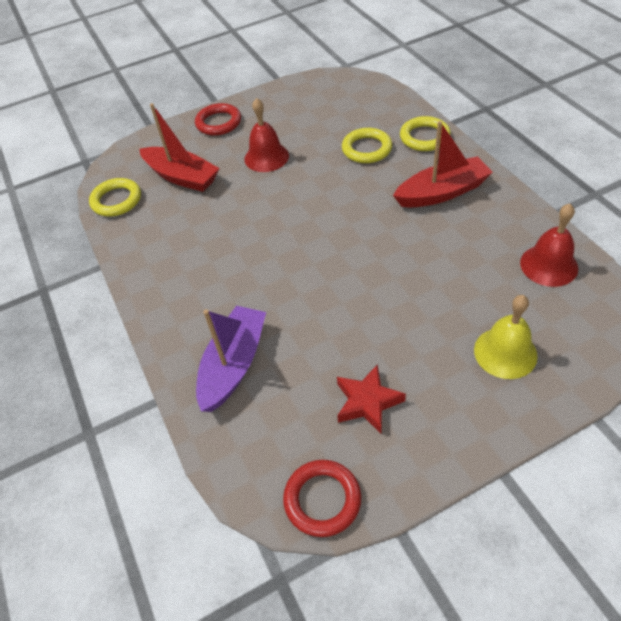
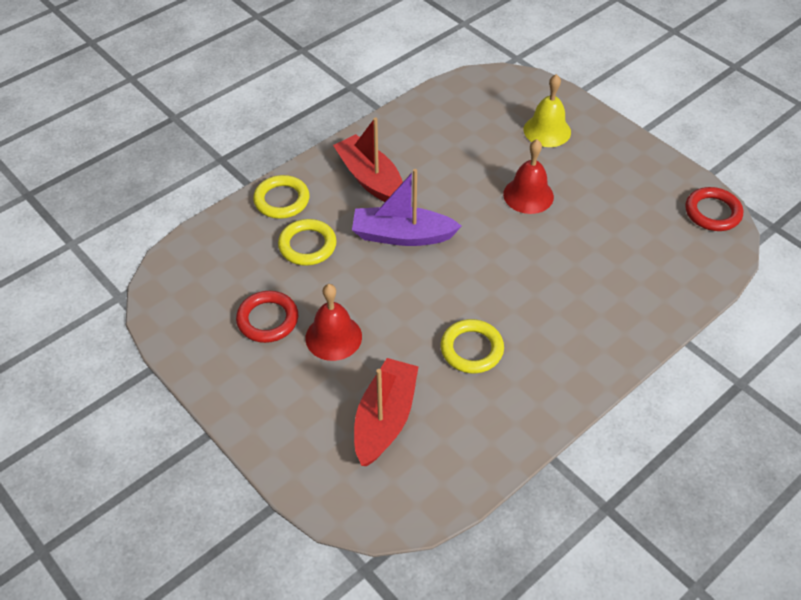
camera: 110 degrees left, 0 degrees up
yellow ring [89,178,141,216] -> yellow ring moved to [440,319,504,373]
red ring [195,103,241,136] -> red ring moved to [236,291,298,343]
purple boat [196,306,266,412] -> purple boat moved to [352,169,462,246]
red star [337,364,406,434] -> none
red bell [520,204,578,287] -> red bell moved to [503,139,554,214]

